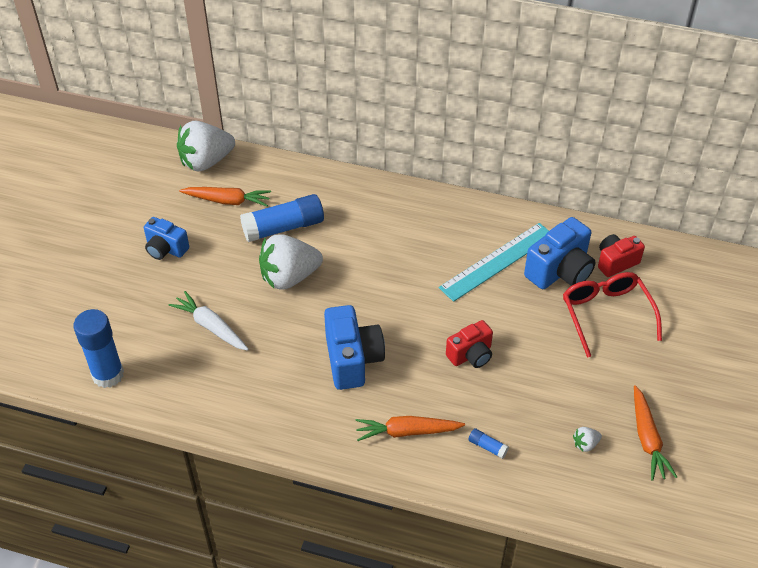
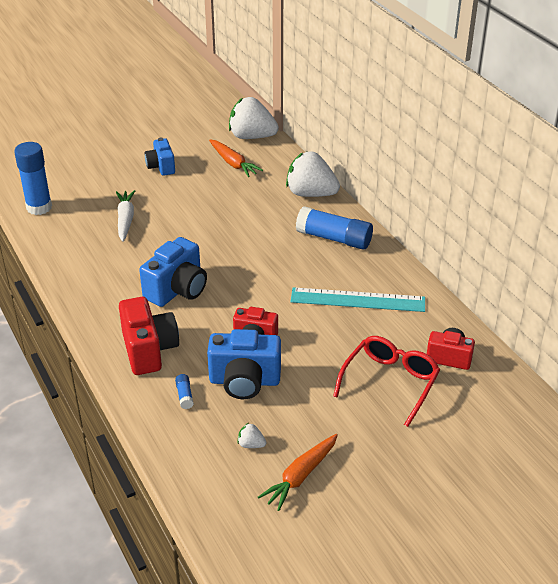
camera: 45 degrees right, 10 degrees down
blue glue stick [240,194,324,242] -> blue glue stick moved to [296,206,373,250]
white strawberry [259,234,323,290] -> white strawberry moved to [286,151,340,197]
orange carrot [356,416,465,441] -> red camera [119,297,179,375]
blue camera [524,217,596,289] -> blue camera moved to [207,329,281,399]

